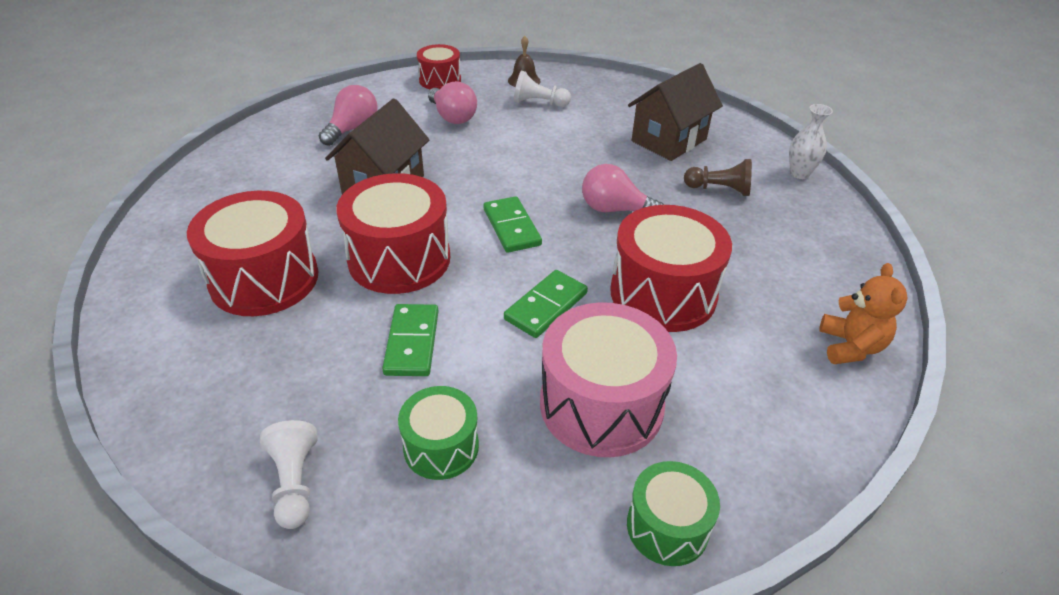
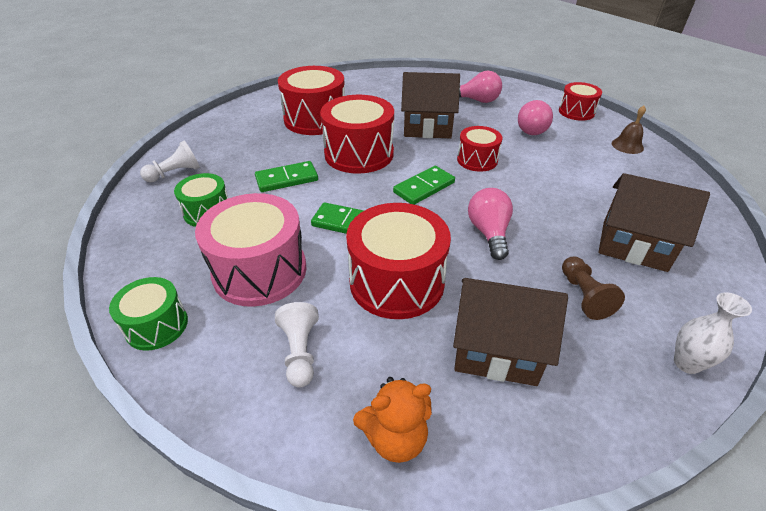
camera: 70 degrees right, 0 degrees up
white pawn [514,71,571,107] -> white pawn moved to [275,302,319,388]
none -> brown house [453,278,568,386]
none -> red drum [457,126,503,172]

